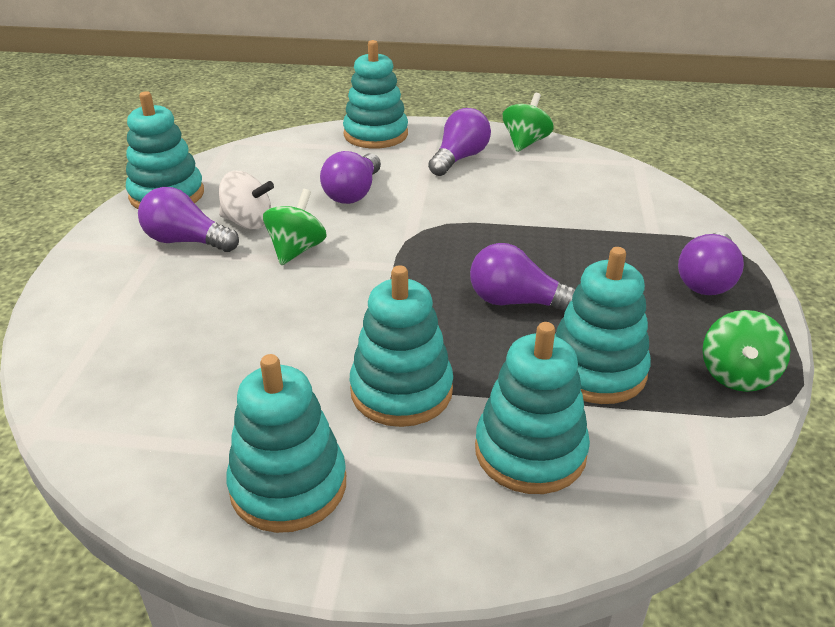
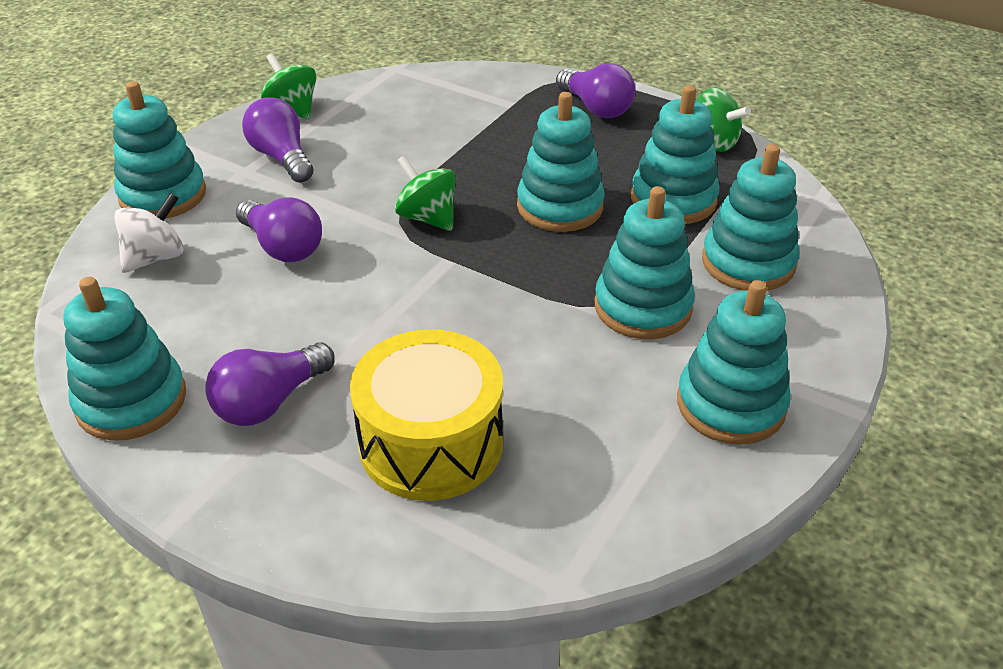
camera: 65 degrees left, 5 degrees up
white spinning top [219,171,274,229] -> white spinning top moved to [114,193,184,273]
green spinning top [263,189,327,265] -> green spinning top moved to [395,155,456,231]
purple light bulb [470,243,575,311] -> turquoise stacking toy [517,92,605,232]
none -> yellow drum [350,329,503,501]

